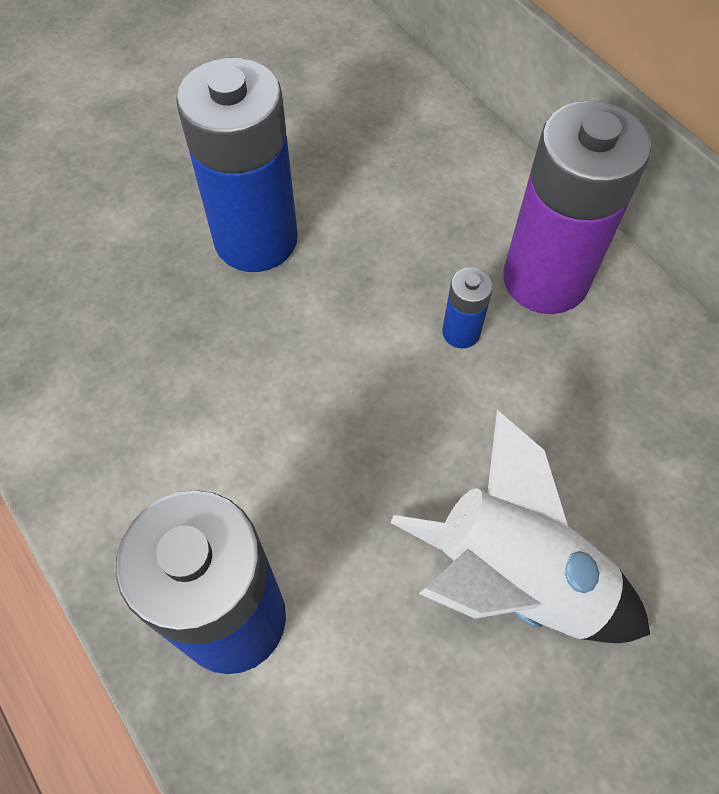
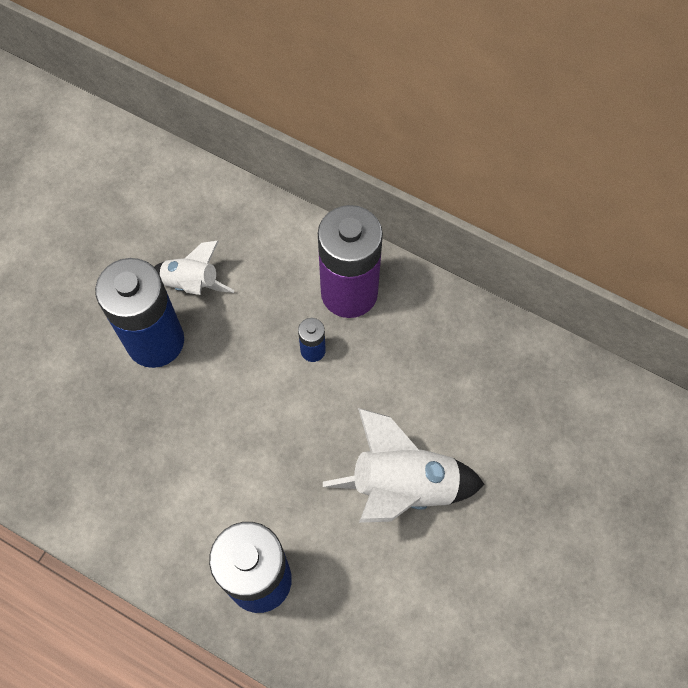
camera: 25 degrees left, 5 degrees up
none -> white rocket [154,241,234,295]

